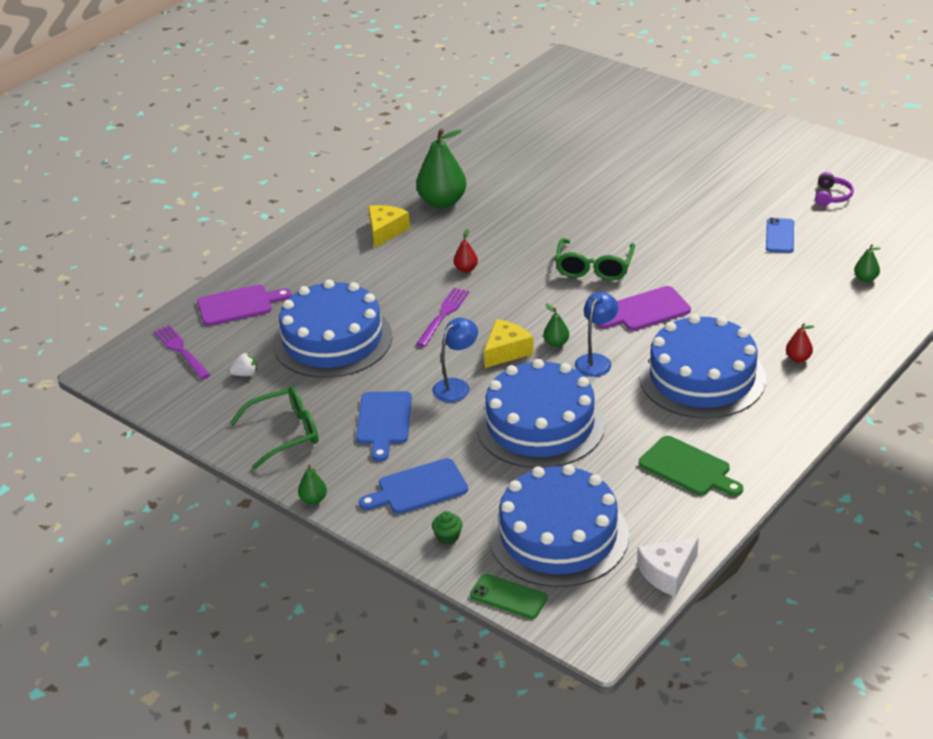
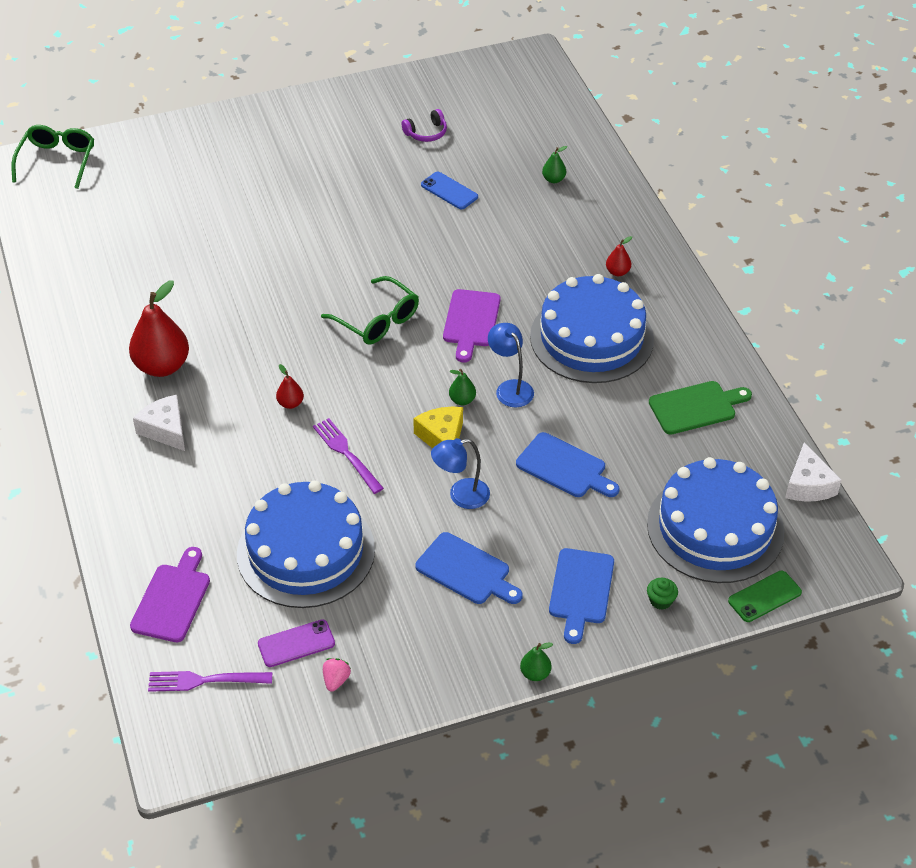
camera: 60 degrees left, 10 degrees up
white strawberry [229,353,257,376] -> purple phone [258,619,335,667]
green glasses [230,386,318,469] -> green glasses moved to [12,125,94,189]
yellow cheese [368,205,410,248] -> white cheese [133,395,185,451]
green pear [416,129,467,209] -> red pear [129,281,189,377]
blue lamp [432,318,478,402] -> blue lamp turned 90 degrees counterclockwise [431,438,490,509]
blue cake [476,359,605,468] -> blue cutting board [516,432,619,497]
purple headphones [815,172,854,206] -> purple headphones turned 105 degrees clockwise [402,109,447,142]
none -> pink strawberry [323,658,351,692]

